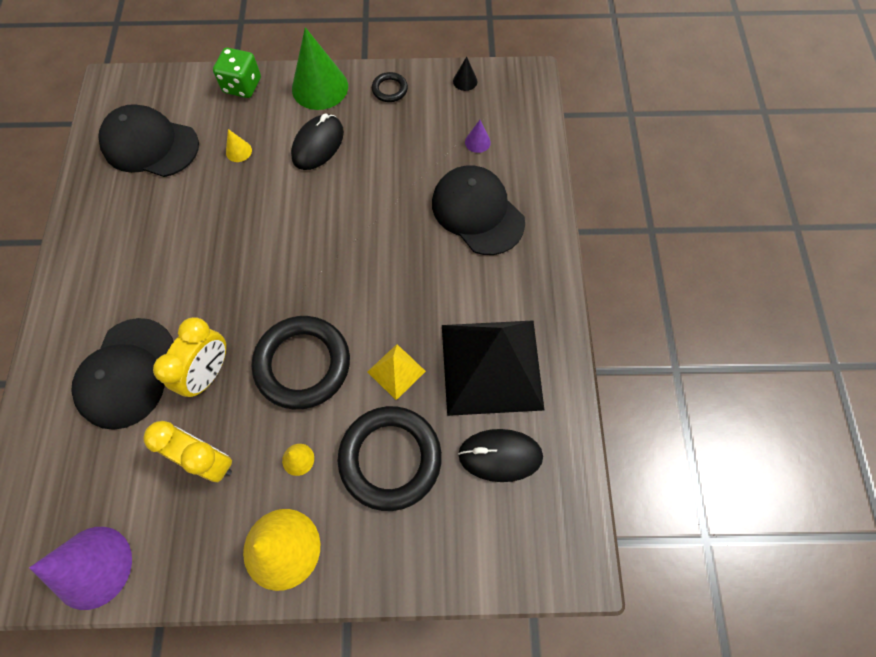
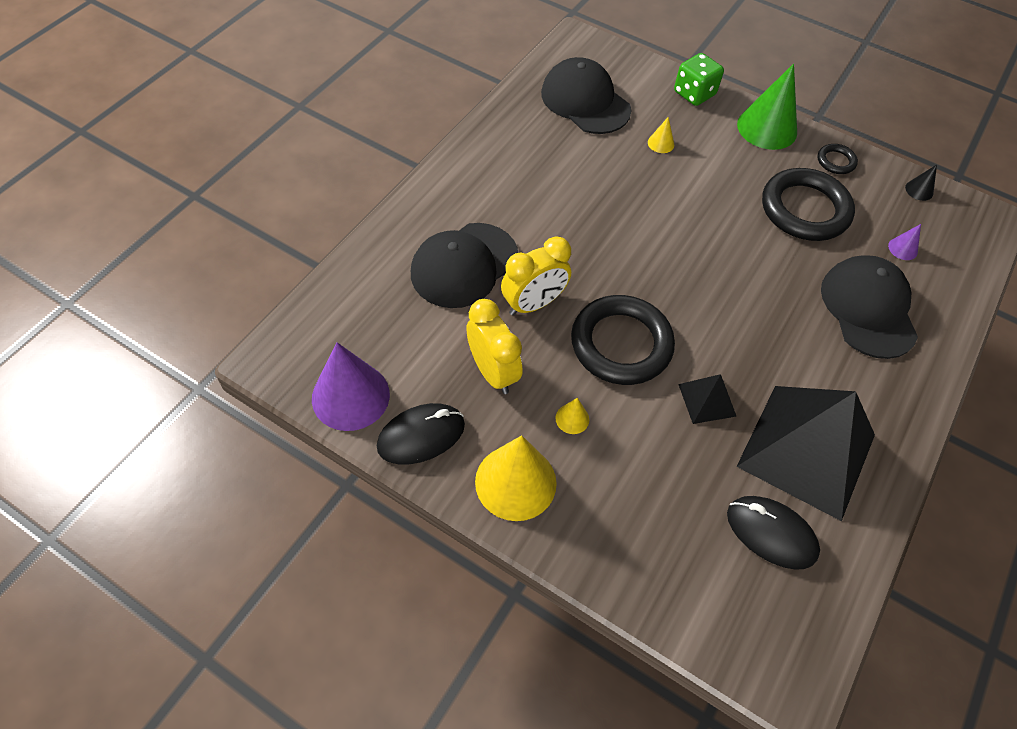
camera: 30 degrees right, 10 degrees down
black mouse [291,114,344,170] -> black mouse moved to [377,403,465,464]
black ring [338,406,442,511] -> black ring moved to [762,168,855,241]
yellow pyramid [367,344,426,400] -> black pyramid [678,374,737,424]

